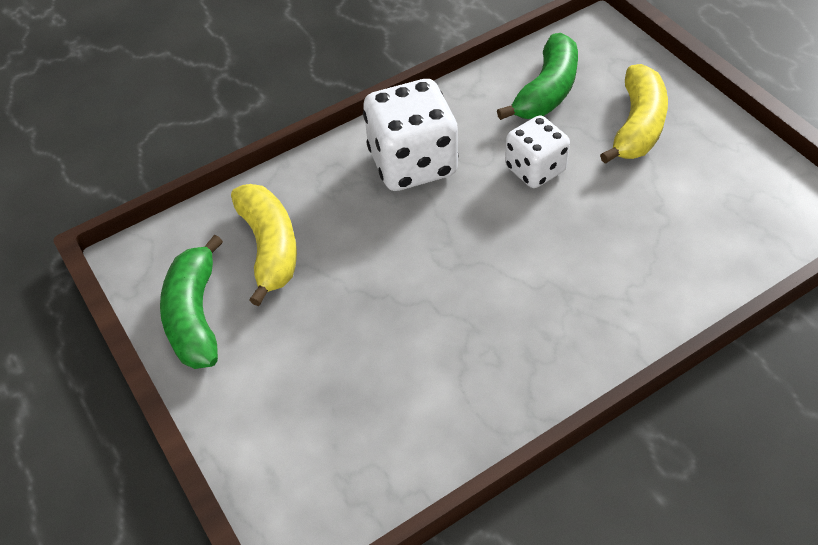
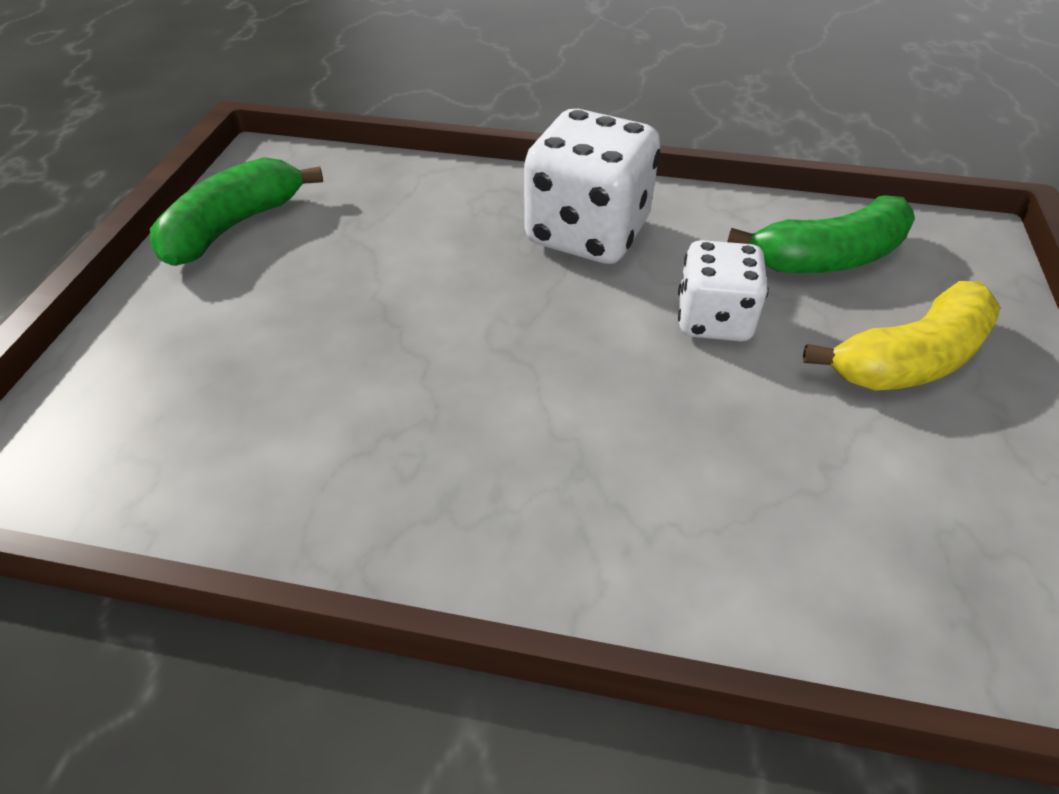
camera: 40 degrees right, 5 degrees down
yellow banana [231,184,297,306] -> none

